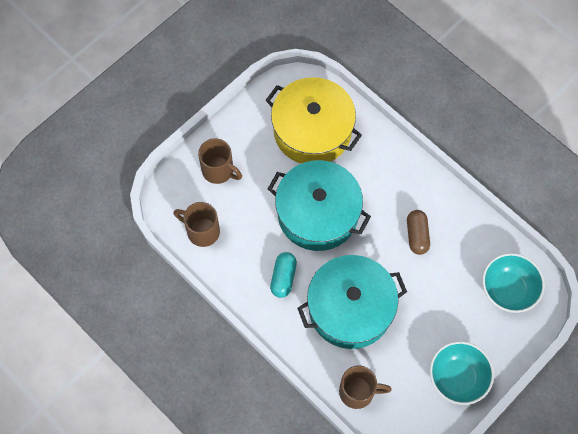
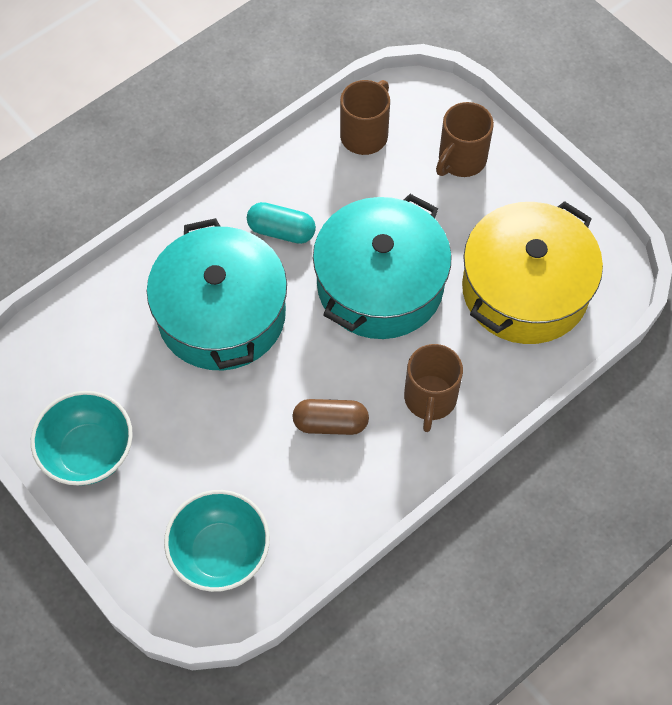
camera: 95 degrees right, 5 degrees down
brown mug [339,365,392,409] -> brown mug moved to [404,344,463,432]

